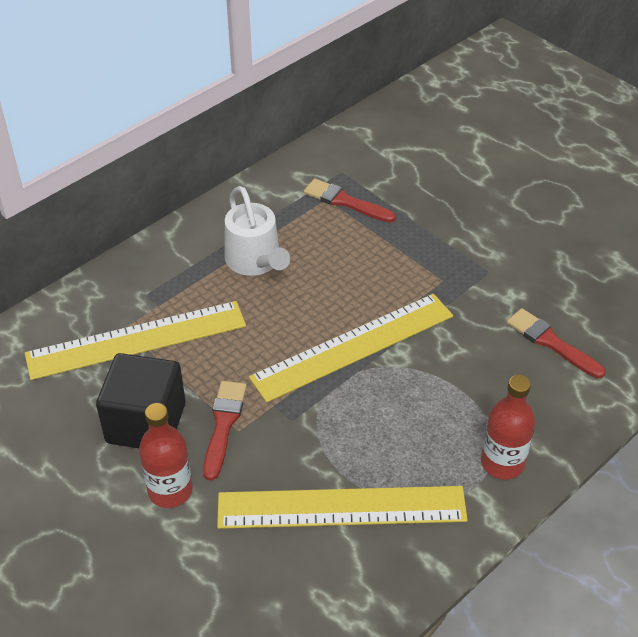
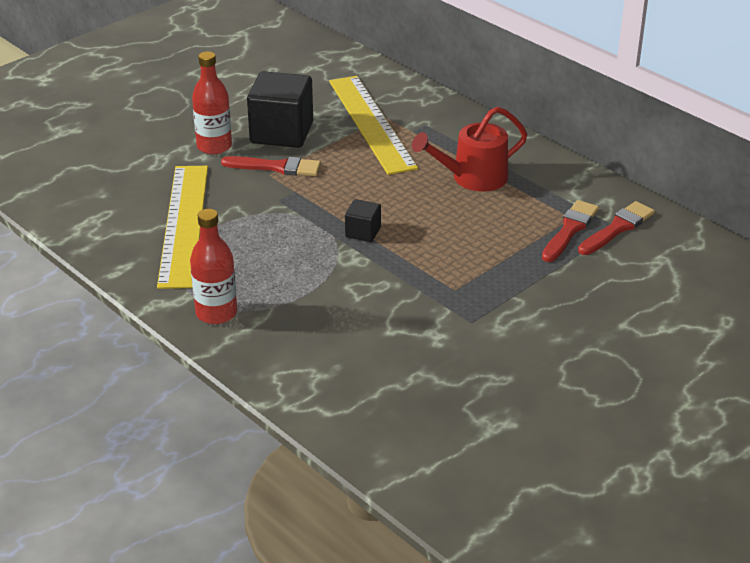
camera: 90 degrees right, 10 degrees down
white watering can [224,186,290,276] -> red watering can [412,107,527,192]
yellow ruler [249,294,453,403] -> black cube [345,199,381,242]
red brush [506,308,606,378] -> red brush moved to [578,201,655,255]

